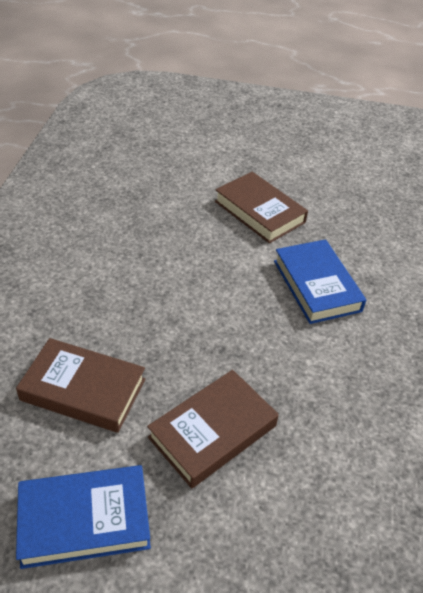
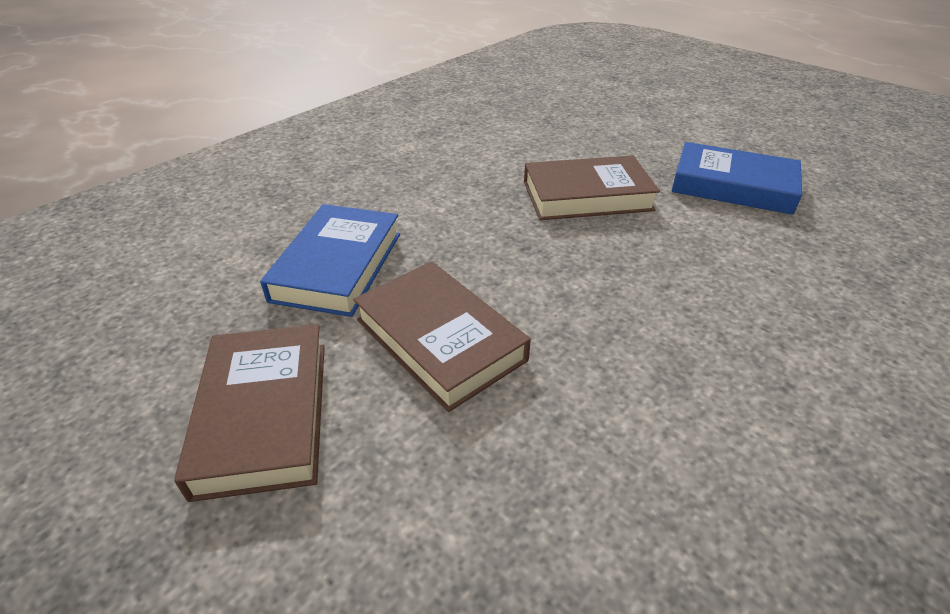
camera: 145 degrees left, 5 degrees down
brown book [16,338,145,433] -> brown book moved to [353,261,531,412]

